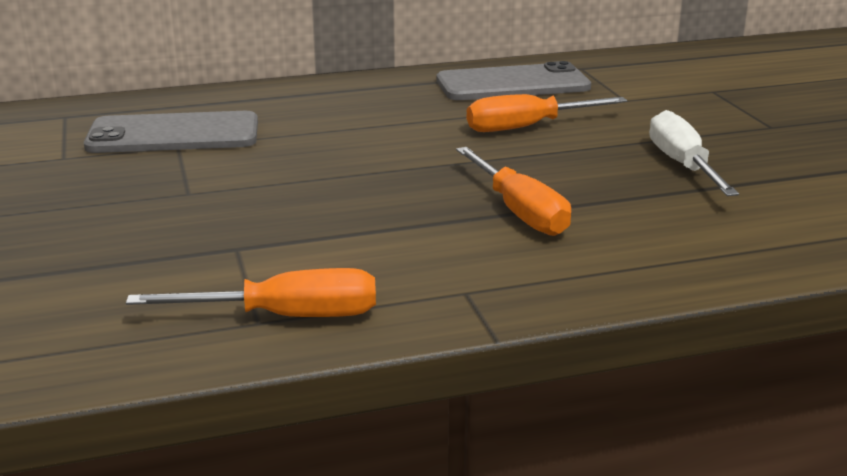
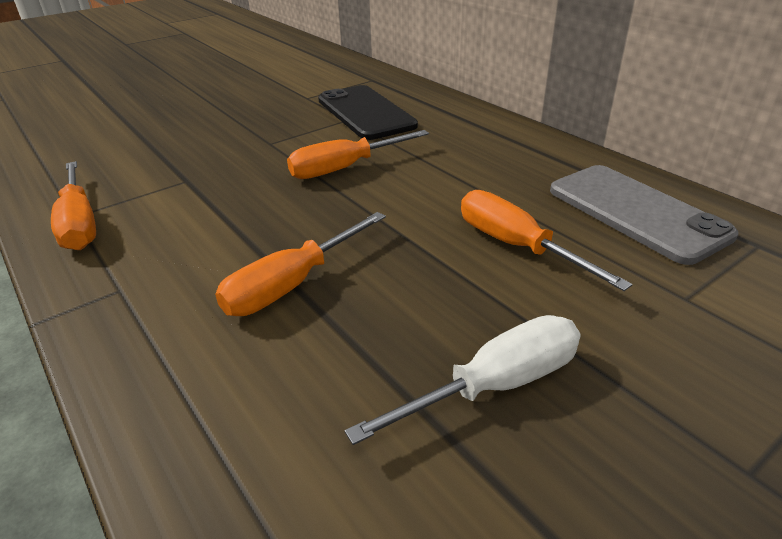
camera: 70 degrees right, 10 degrees up
grey phone [84,111,258,153] -> black phone [318,85,418,140]
none -> orange screwdriver [287,130,429,179]

